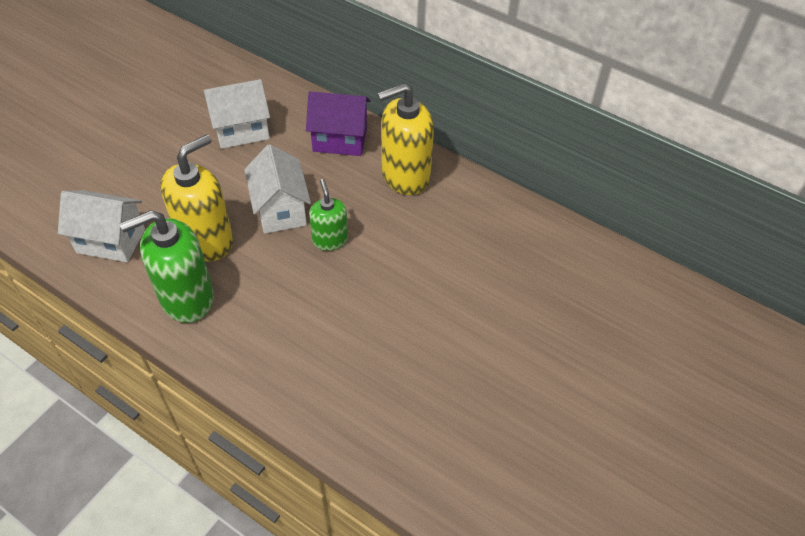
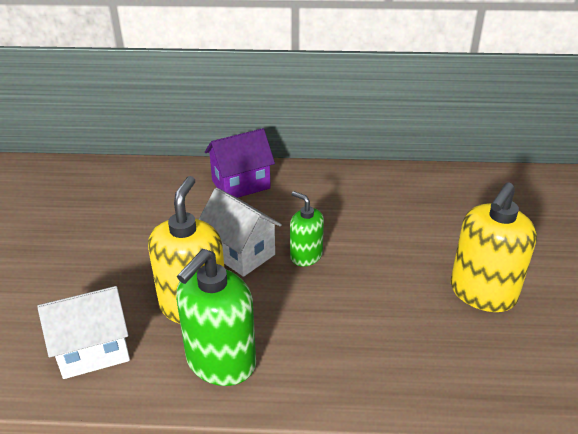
camera: 30 degrees left, 15 degrees down
white house [204,79,270,149] -> none
yellow soap dispenser [378,83,434,195] -> yellow soap dispenser moved to [451,182,537,312]

